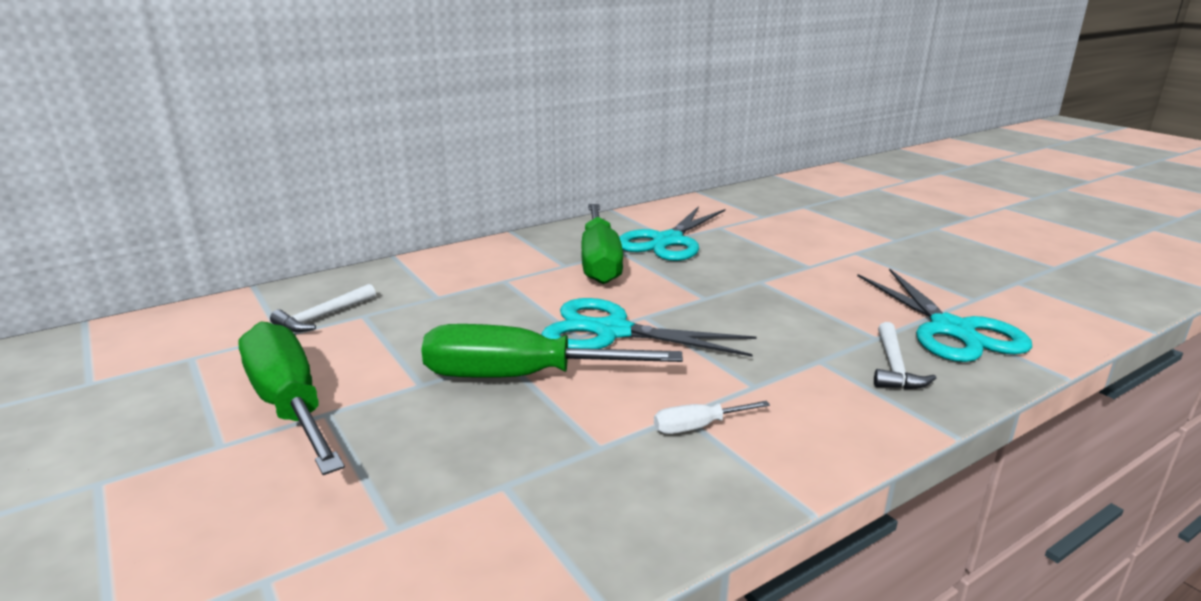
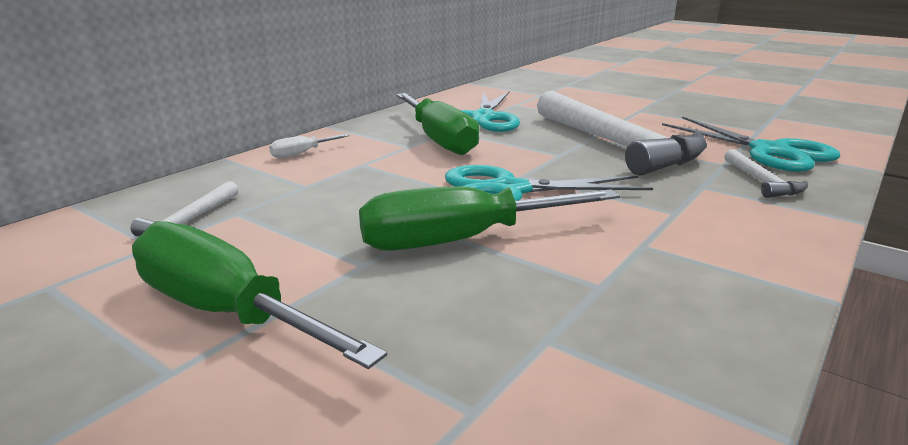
camera: 20 degrees left, 0 degrees up
white screwdriver [654,401,770,434] -> white screwdriver moved to [269,134,349,158]
none -> white hammer [537,91,707,176]

